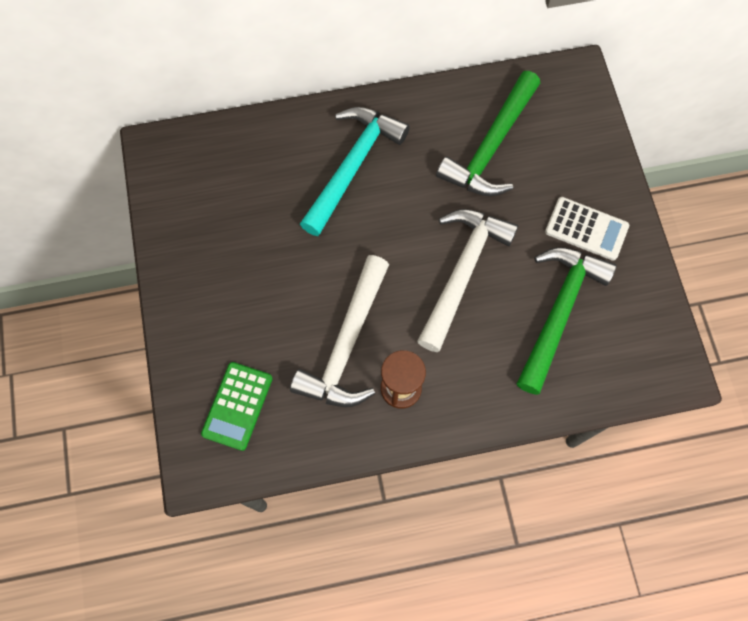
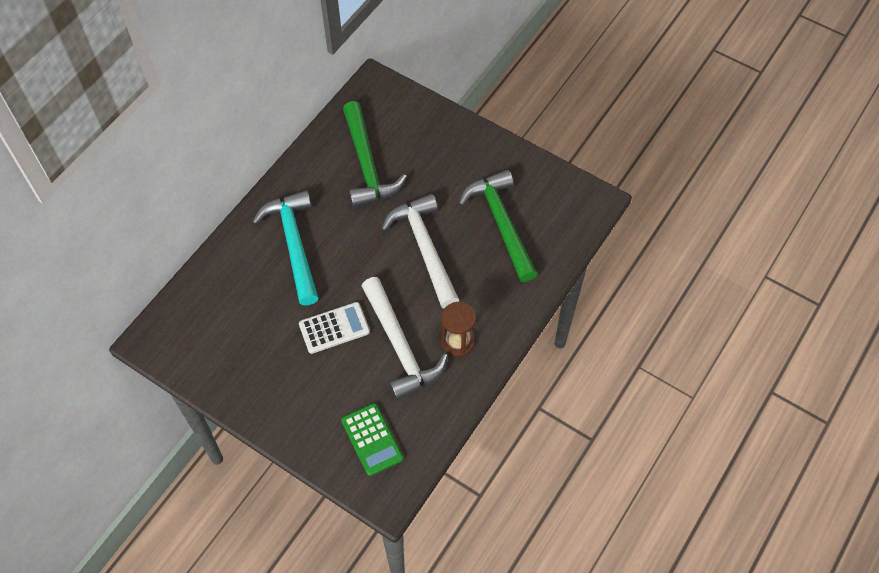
camera: 45 degrees left, 10 degrees down
white calculator [545,197,629,261] -> white calculator moved to [299,302,370,354]

